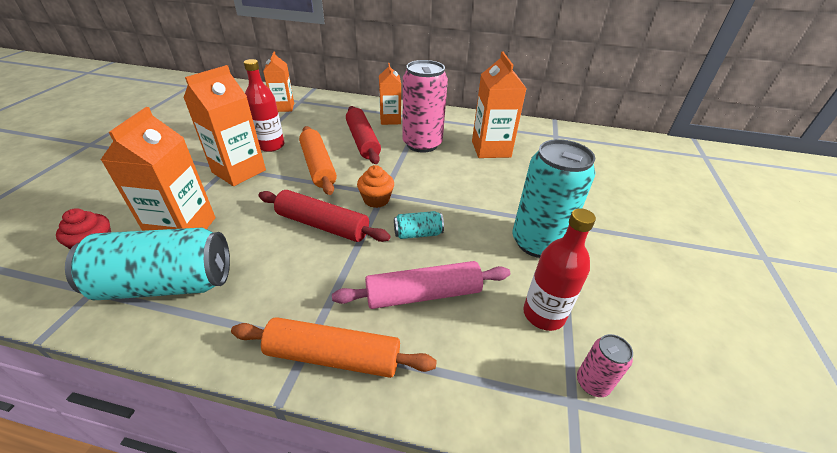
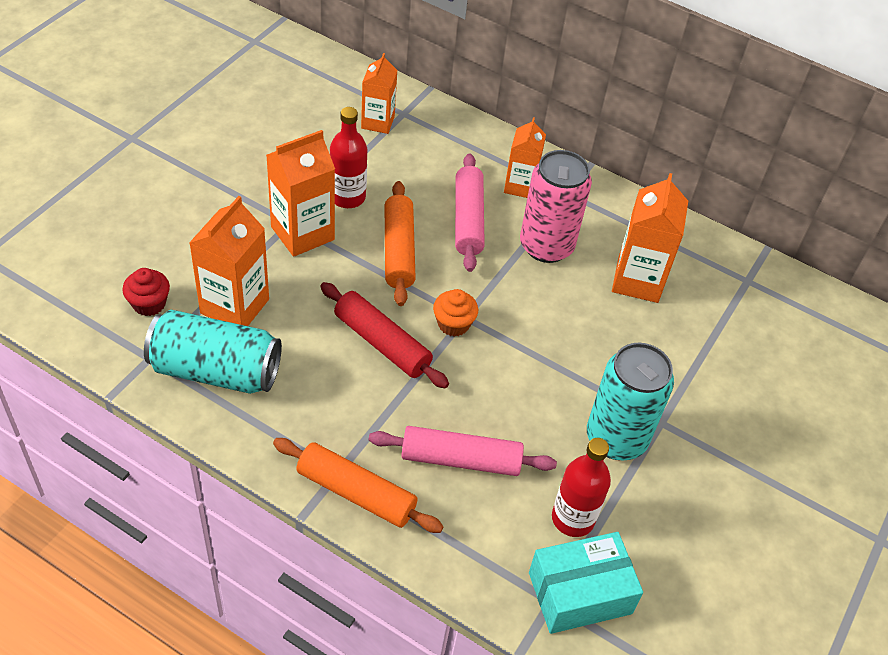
camera: 15 degrees right, 10 degrees up
red rolling pin [346,106,381,164] -> pink rolling pin [455,153,485,272]
turquoise can [394,211,444,239] -> none
pink can [577,334,633,397] -> turquoise box [529,532,643,634]

